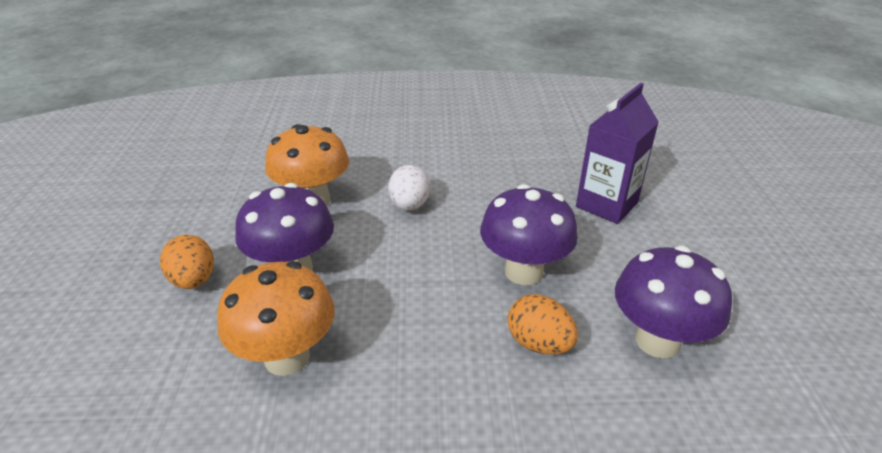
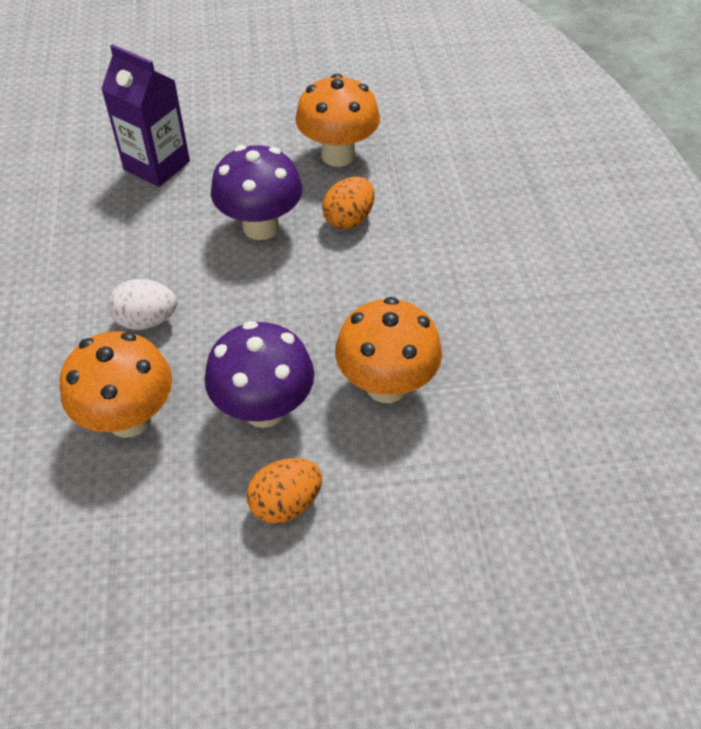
camera: 95 degrees left, 15 degrees up
purple mushroom [615,246,732,358] -> orange mushroom [295,74,380,167]

